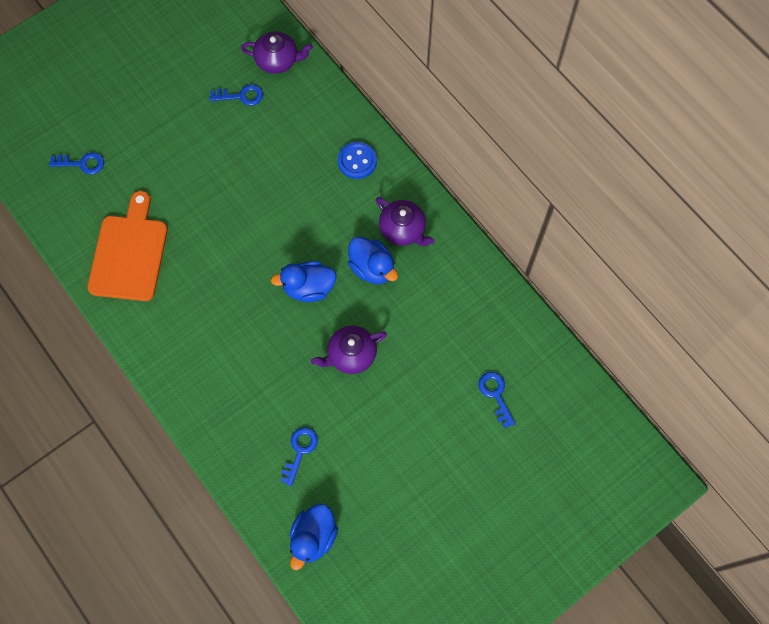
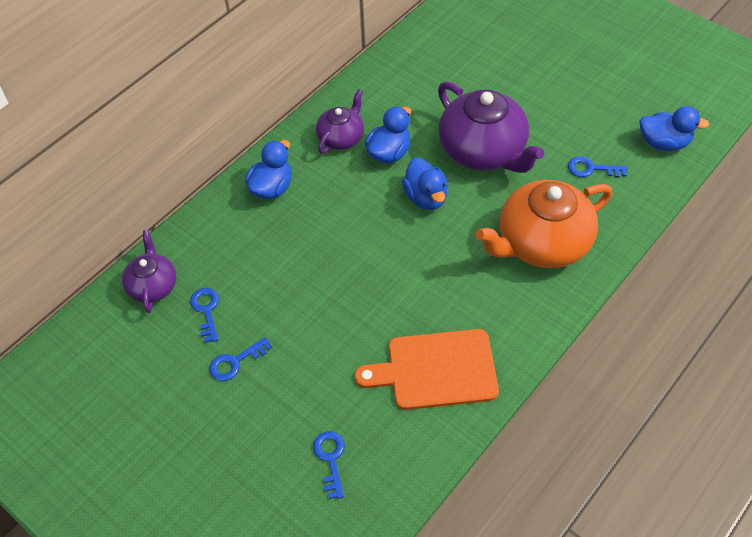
camera: 100 degrees left, 15 degrees down
purple teapot [311,326,387,374] -> purple teapot [438,81,544,173], size x1.83
blue button [338,142,377,179] -> blue duck [245,140,292,199]
blue key [478,372,515,428] -> blue key moved to [209,337,272,381]
none -> orange teapot [476,180,612,268]

